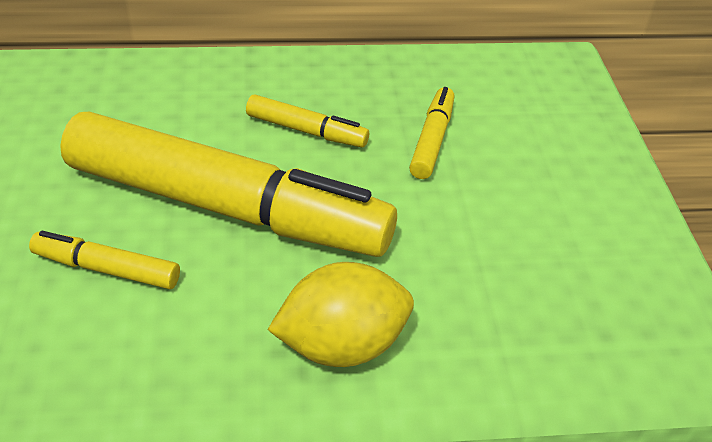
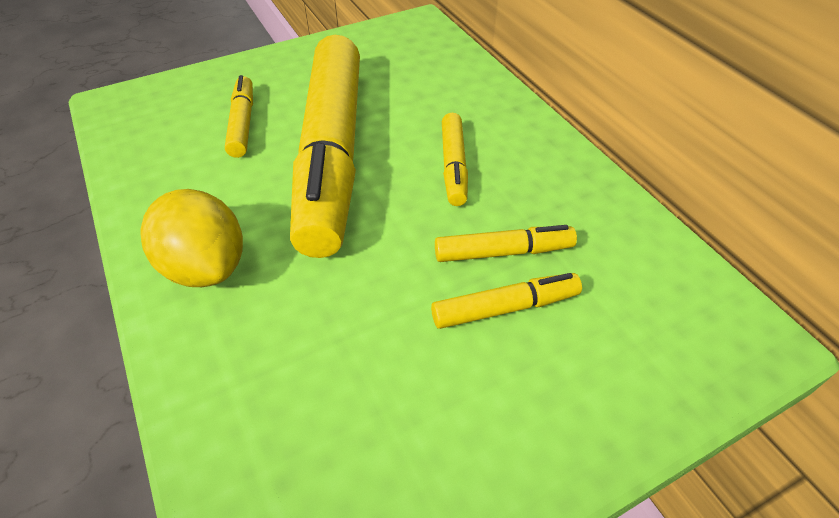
camera: 70 degrees right, 5 degrees up
none -> yellow marker [431,273,582,329]

